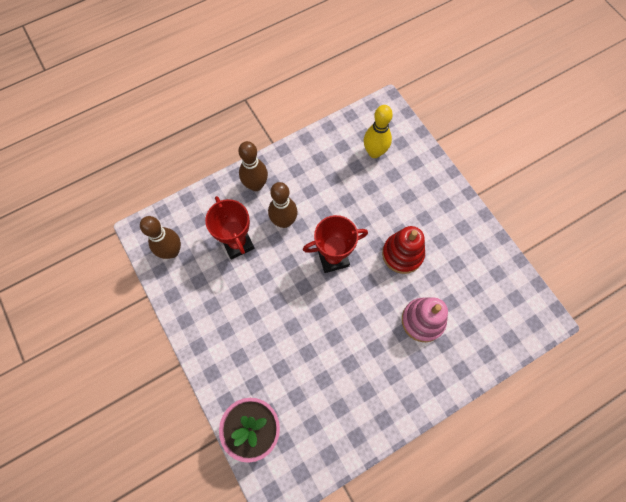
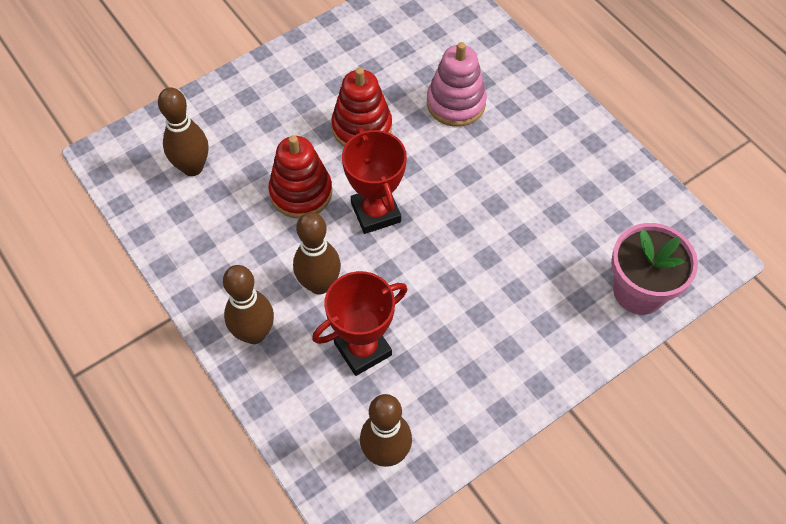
camera: 95 degrees left, 10 degrees down
yellow bowling pin [364,105,393,158] -> brown bowling pin [158,87,208,176]
none -> red stacking toy [269,135,332,219]

